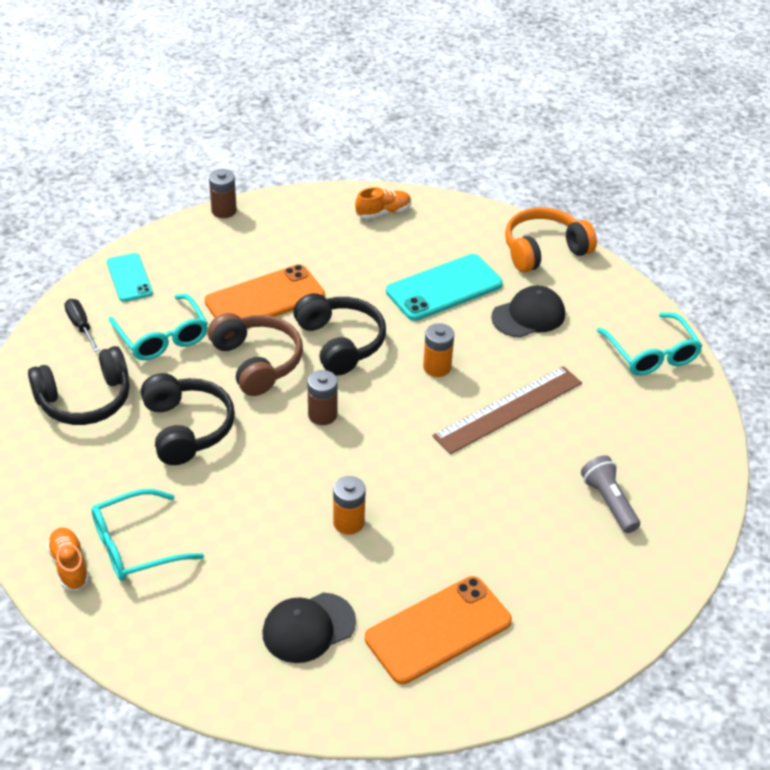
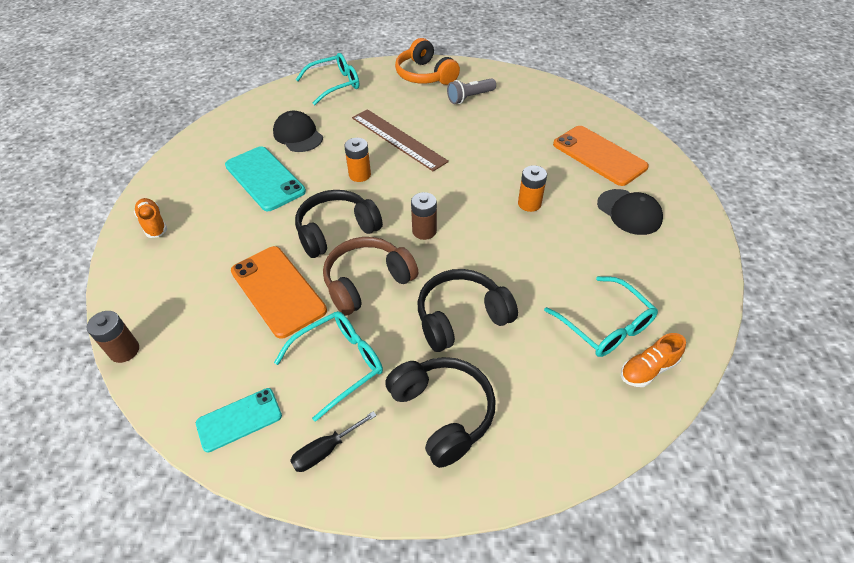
camera: 95 degrees left, 5 degrees up
orange headphones [505,207,597,273] -> orange headphones moved to [395,38,460,85]

